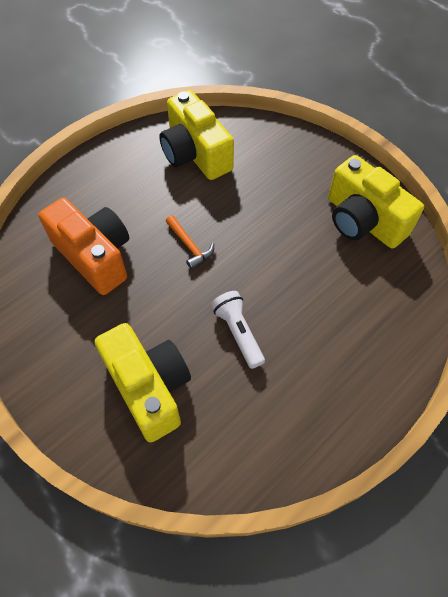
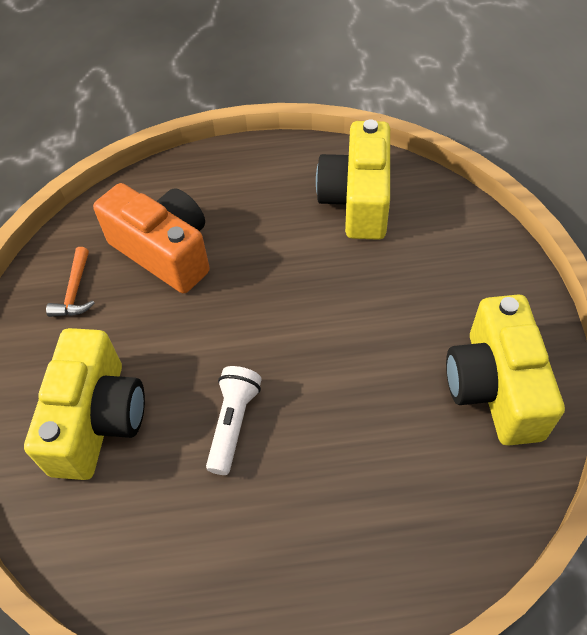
camera: 40 degrees right, 5 degrees down
orange camera [38,198,129,295] -> orange camera turned 45 degrees counterclockwise [93,183,210,293]
orange hammer [166,215,214,270] -> orange hammer moved to [46,247,95,317]

